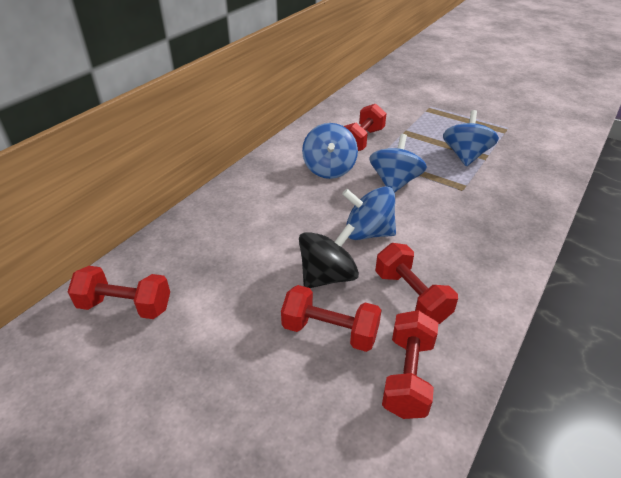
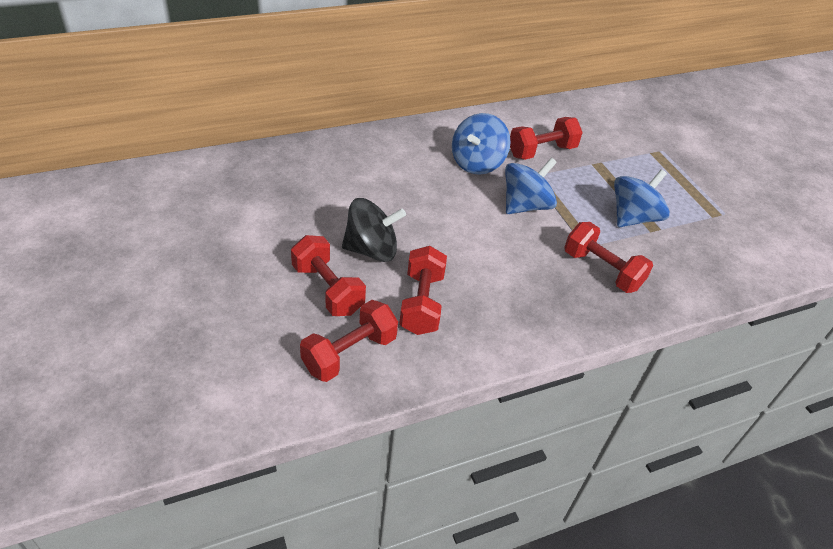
camera: 30 degrees right, 5 degrees up
red dumbbell [68,266,170,319] -> red dumbbell moved to [564,222,653,293]
blue spinning top [342,186,396,240] -> none

